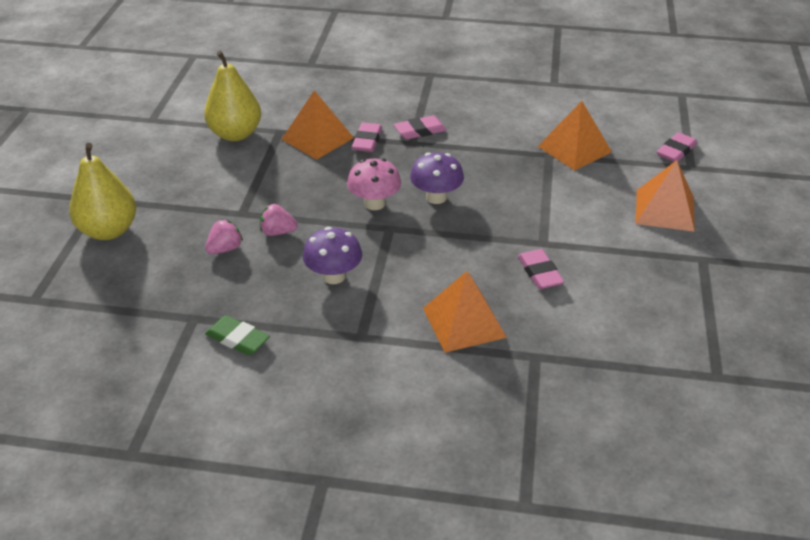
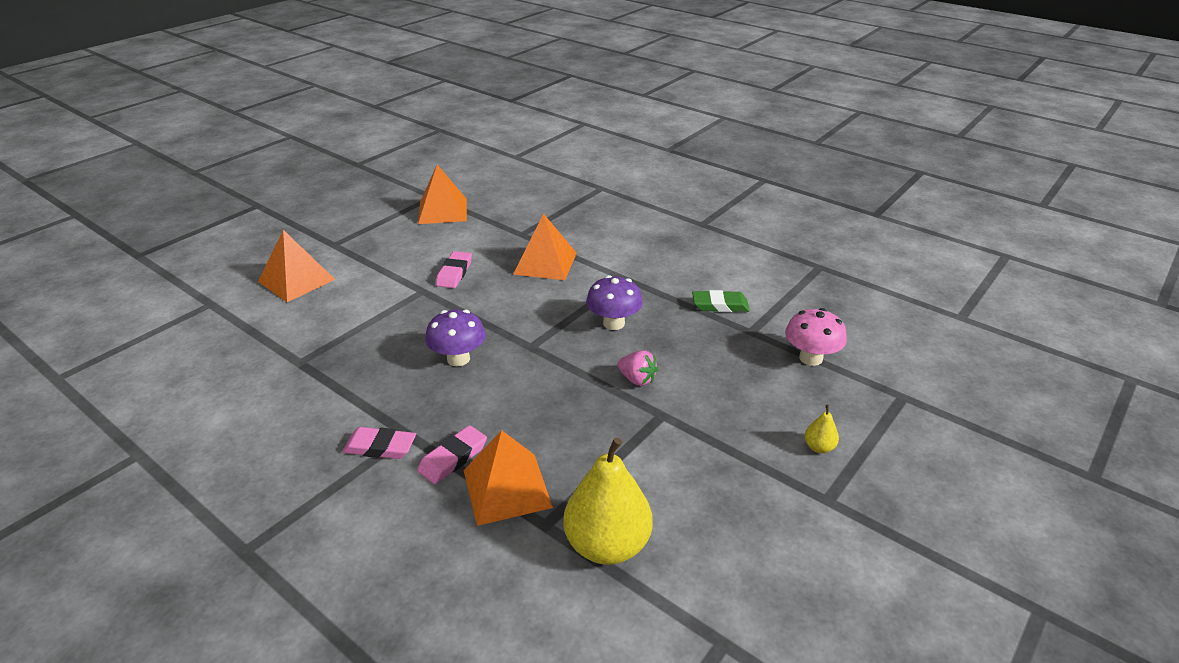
camera: 150 degrees left, 5 degrees down
yellow pear [69,143,136,240] -> yellow pear [805,405,839,453], size x0.43
pink strawberry [205,219,243,254] -> none
green eraser [205,315,270,355] -> green eraser turned 60 degrees counterclockwise [692,290,750,312]
pink mushroom [347,158,401,210] -> pink mushroom moved to [785,308,847,366]
orange pyramid [538,101,612,171] -> orange pyramid moved to [418,165,467,224]
pink eraser [657,132,697,162] -> none

